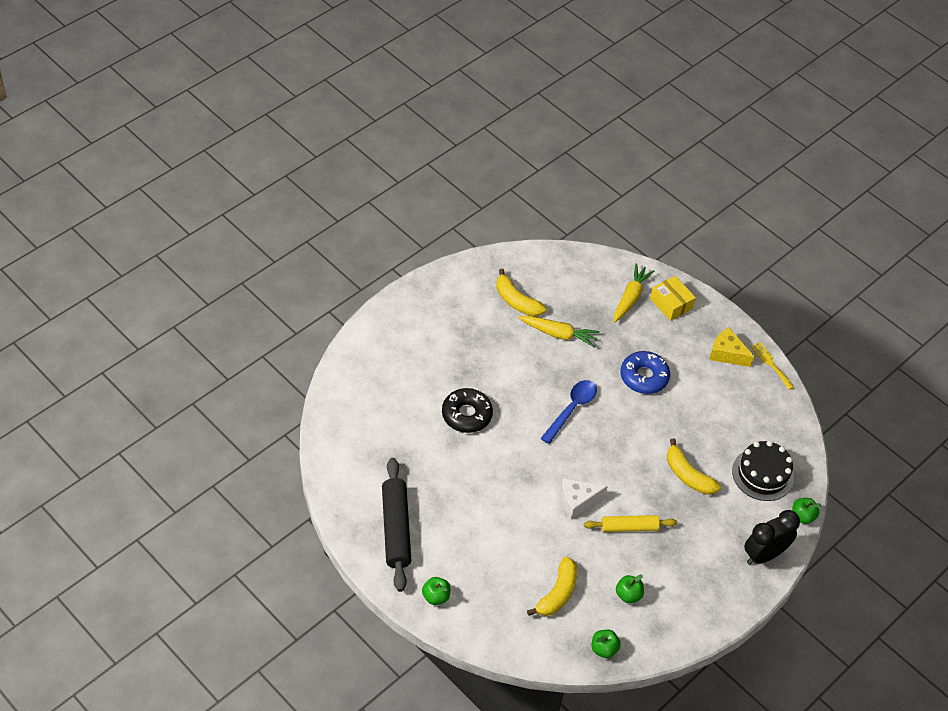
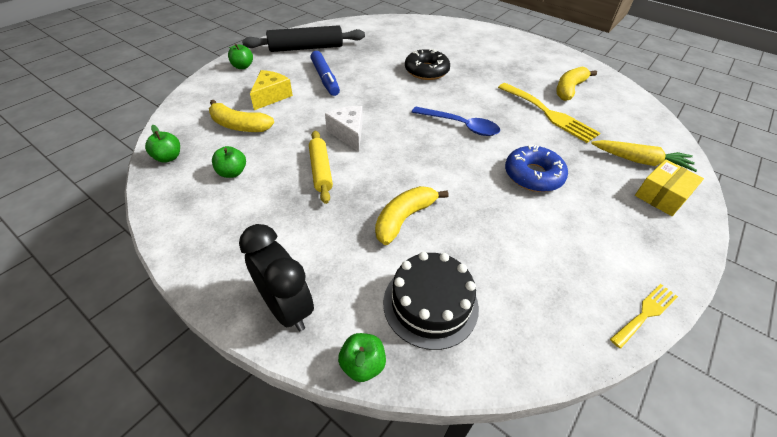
camera: 85 degrees right, 5 degrees down
yellow carrot [518,316,599,347] -> yellow fork [498,83,600,143]
yellow cheese [709,327,755,367] -> yellow cheese moved to [250,70,293,110]
none -> blue marker [310,51,340,96]

